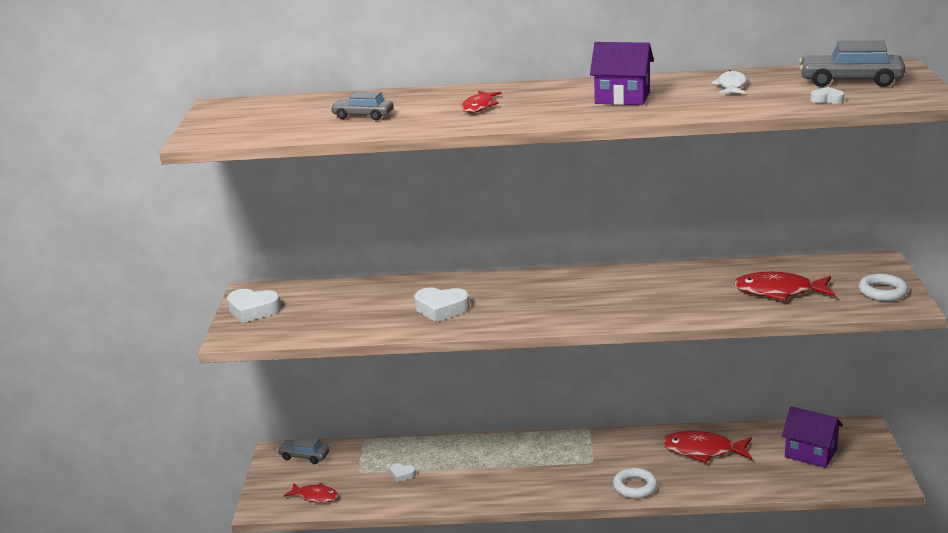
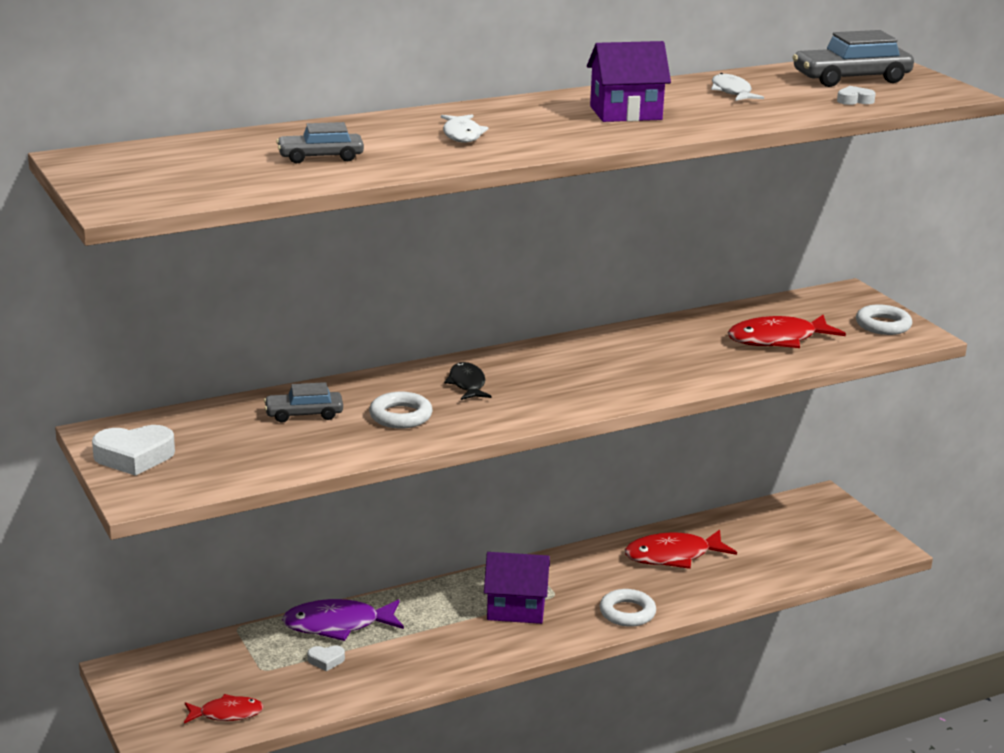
camera: 30 degrees left, 0 degrees up
grey car [277,436,330,464] -> grey car moved to [264,382,343,423]
white heart [414,287,470,322] -> white ring [369,392,432,429]
red fish [461,91,501,113] -> white fish [441,114,489,143]
purple house [782,406,843,468] -> purple house moved to [484,552,550,624]
none -> purple fish [282,599,404,641]
none -> black fish [444,362,492,400]

